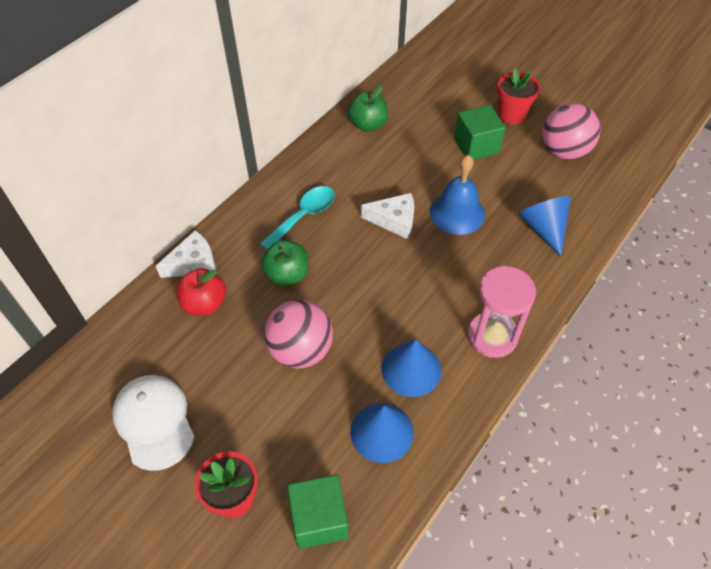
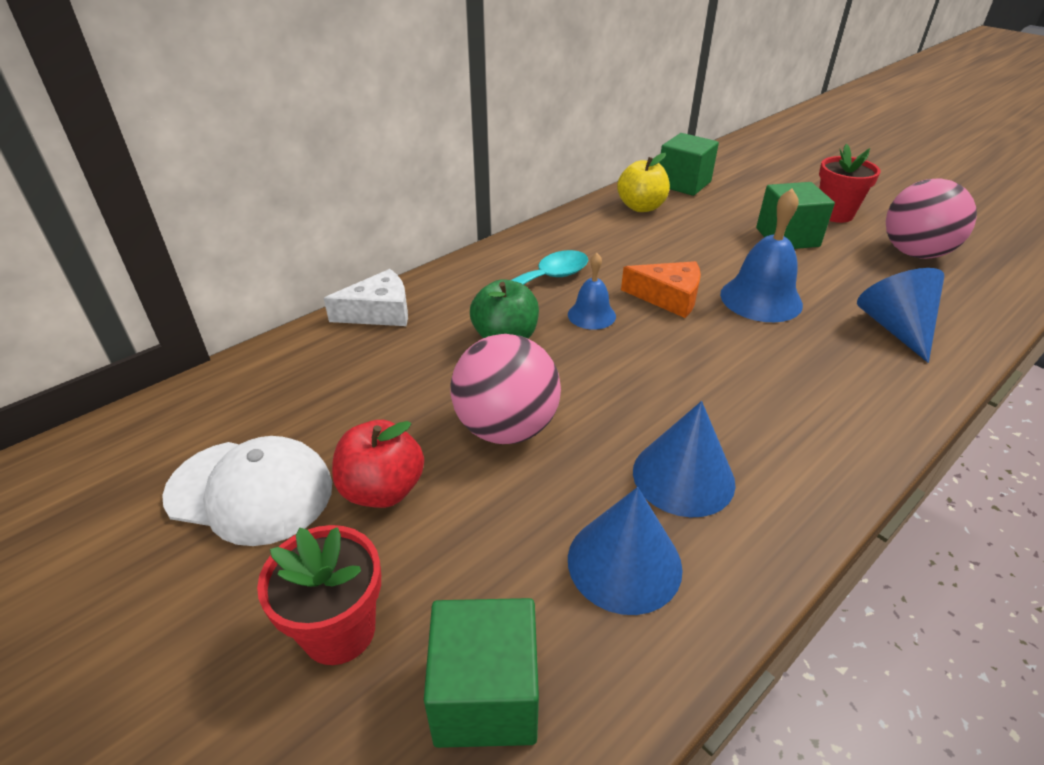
camera: 10 degrees right, 15 degrees down
white cap [112,375,194,471] -> white cap turned 120 degrees clockwise [162,436,332,546]
red apple [176,268,226,315] -> red apple moved to [332,420,424,508]
green apple [348,86,388,131] -> yellow apple [617,153,670,212]
white cheese [361,193,414,239] -> orange cheese [621,261,701,318]
pink hourglass [468,266,536,358] -> none
none -> blue bell [568,253,616,330]
none -> green cube [659,133,719,196]

